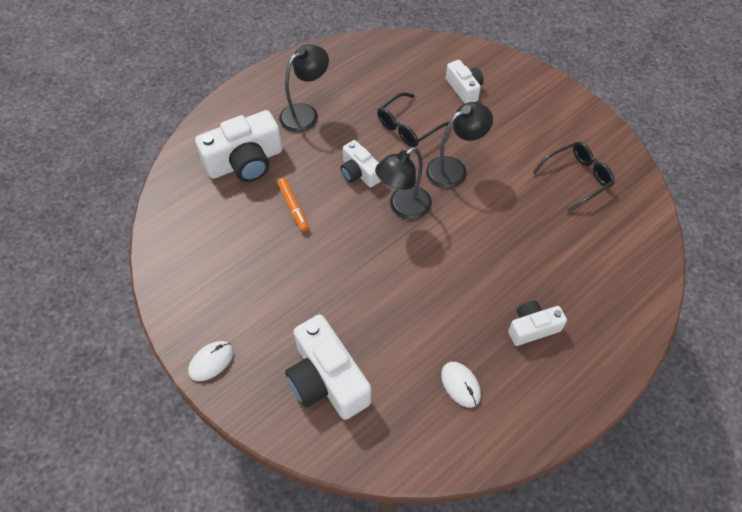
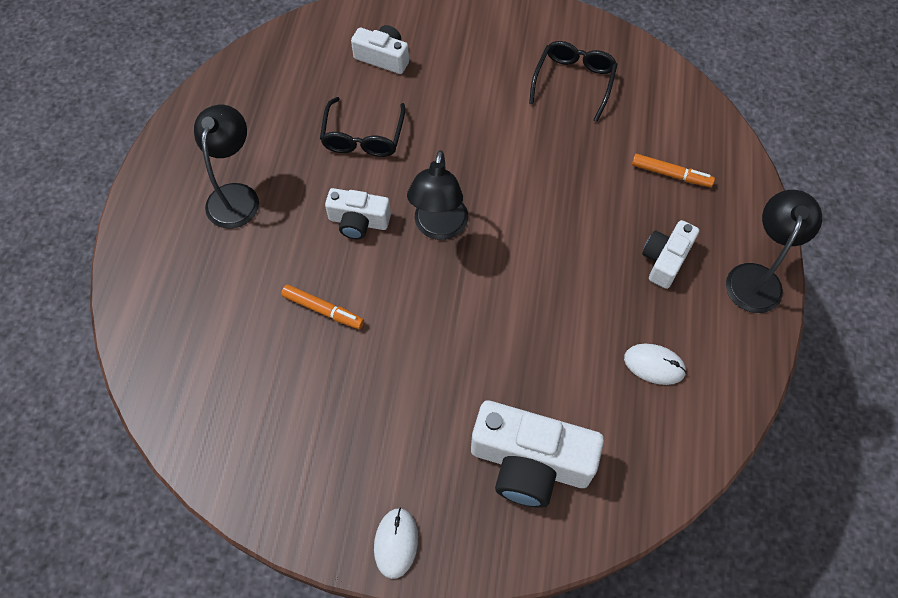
camera: 40 degrees left, 5 degrees up
white camera [195,110,282,182] -> none
black lamp [426,102,493,189] -> black lamp moved to [726,190,822,313]
none -> orange marker [632,154,715,187]

